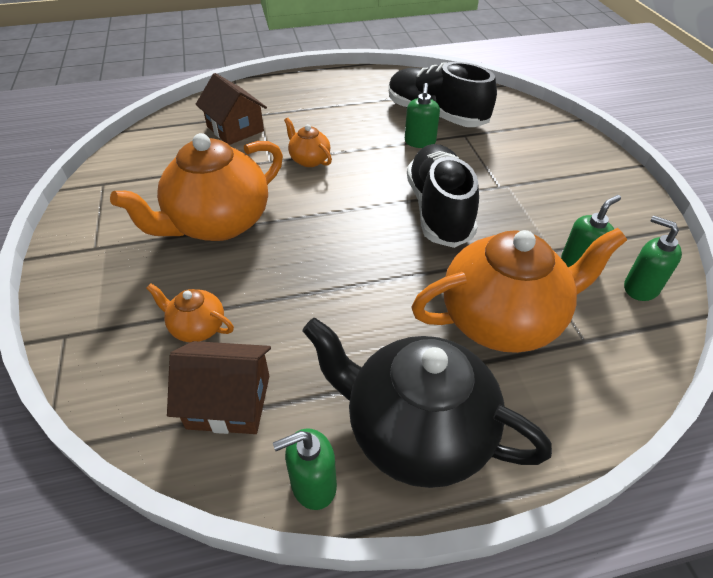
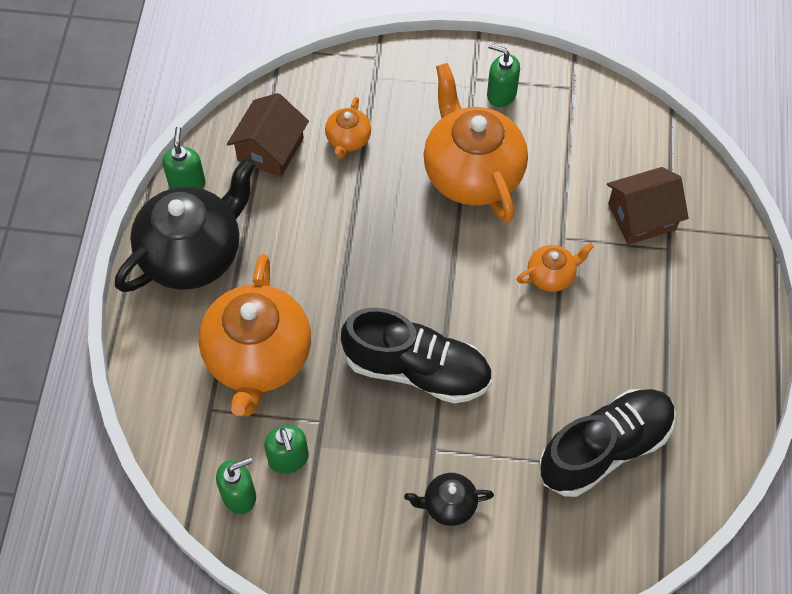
camera: 110 degrees right, 15 degrees up
orange teapot [146,283,234,342] -> orange teapot turned 150 degrees clockwise [325,97,371,158]
green soap dispenser [405,83,440,148] -> green soap dispenser moved to [487,43,520,107]
none -> black teapot [404,473,494,526]

